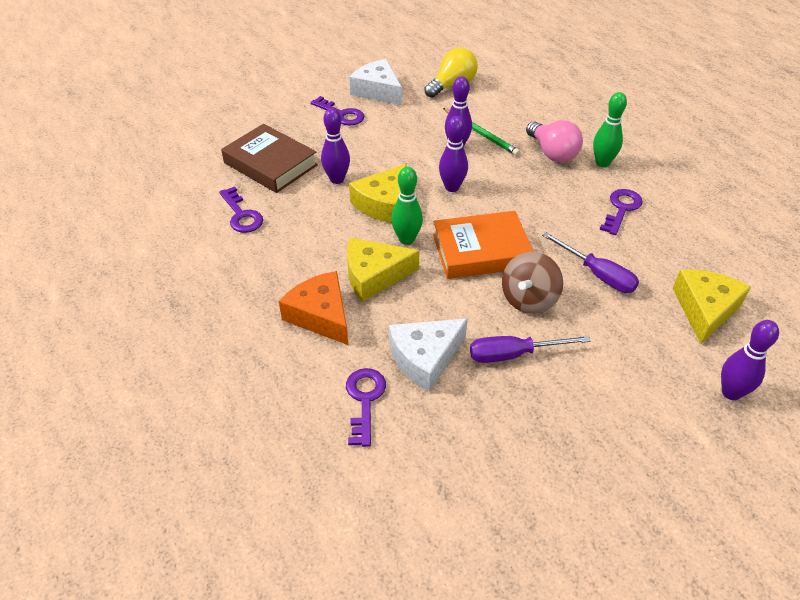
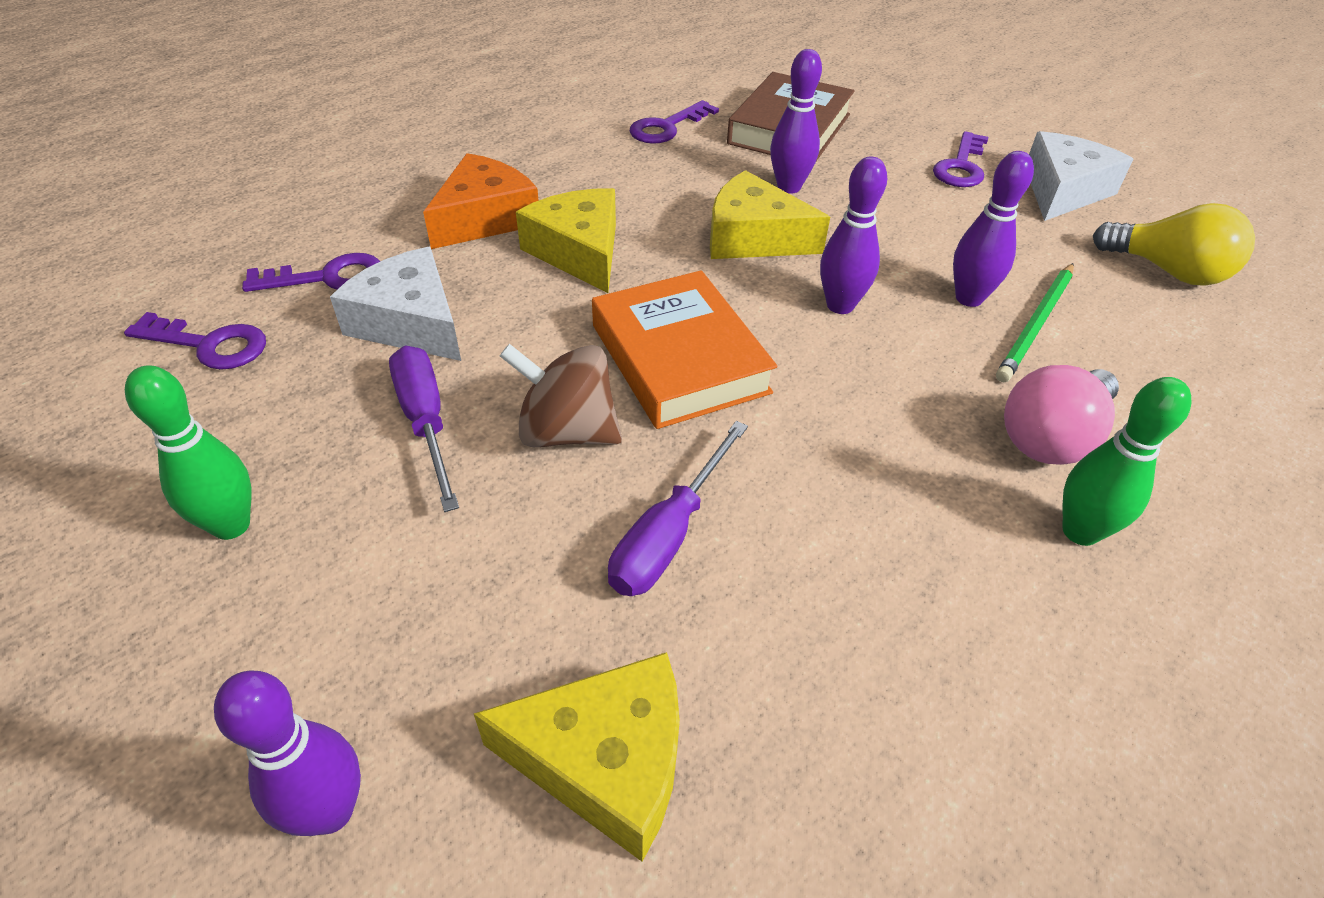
camera: 75 degrees right, 0 degrees up
green bowling pin [391,167,423,245] -> green bowling pin moved to [125,366,251,540]
purple key [599,189,643,235] -> purple key moved to [124,312,266,370]

